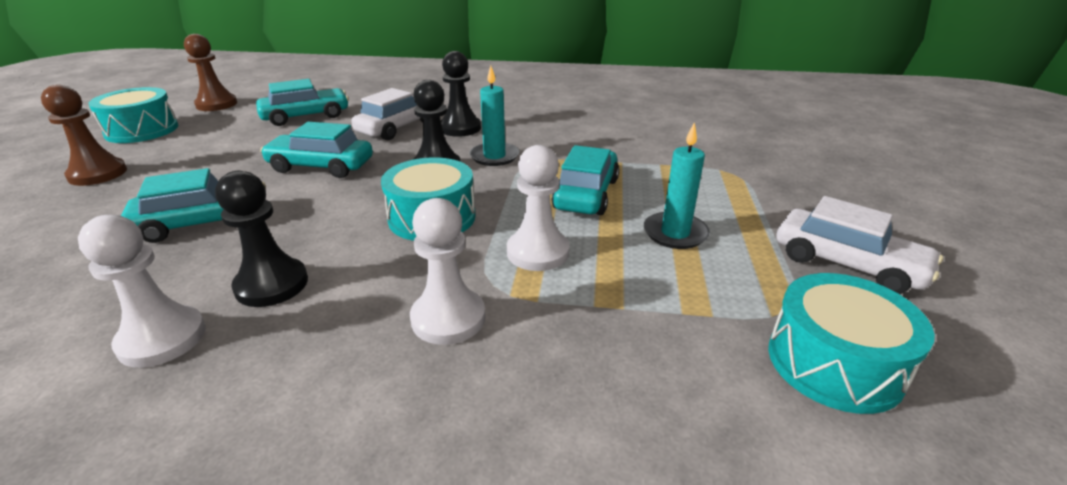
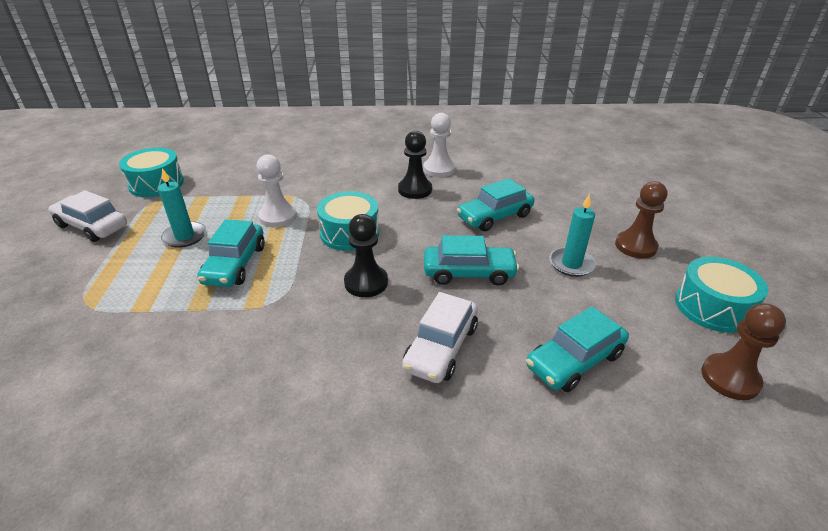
camera: 170 degrees right, 5 degrees up
white pawn [410,198,486,345] -> none
black pawn [441,51,481,137] -> none
turquoise candle [469,65,520,166] -> turquoise candle moved to [550,194,596,277]

